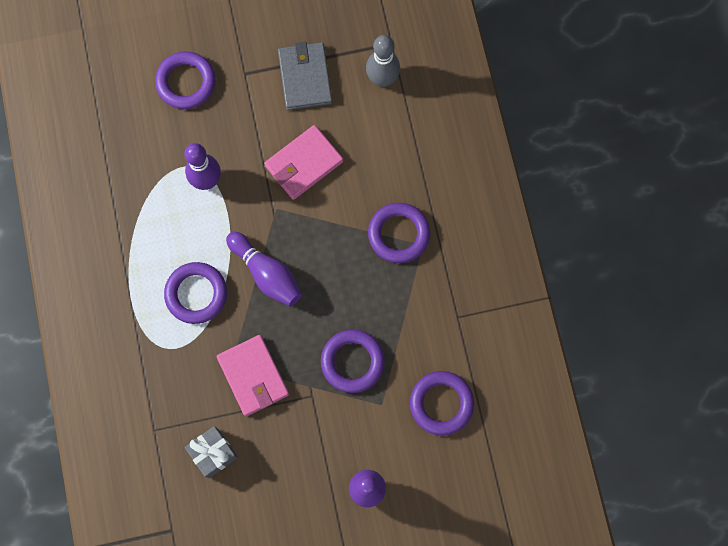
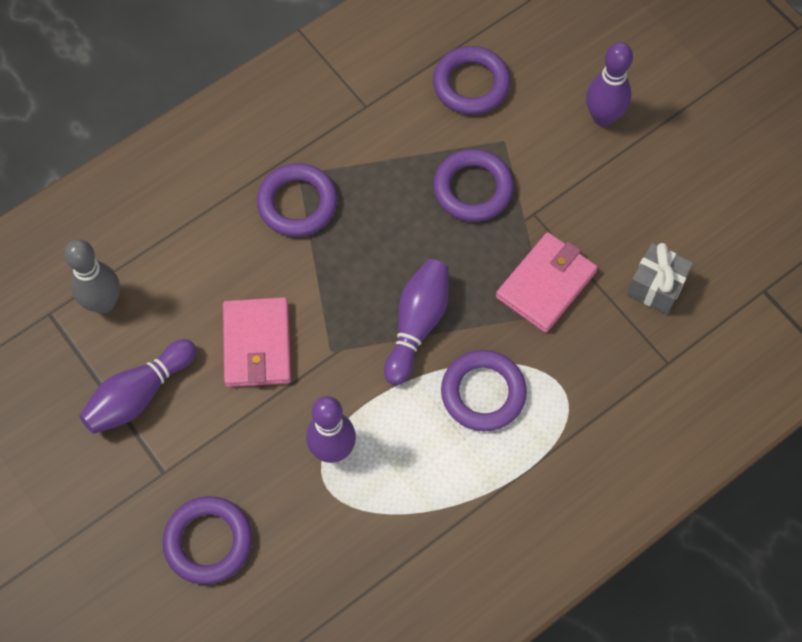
camera: 115 degrees left, 10 degrees down
pink wallet [264,125,343,200] -> pink wallet turned 60 degrees clockwise [223,297,291,387]
grey wallet [278,42,332,110] -> purple bowling pin [79,339,197,434]

